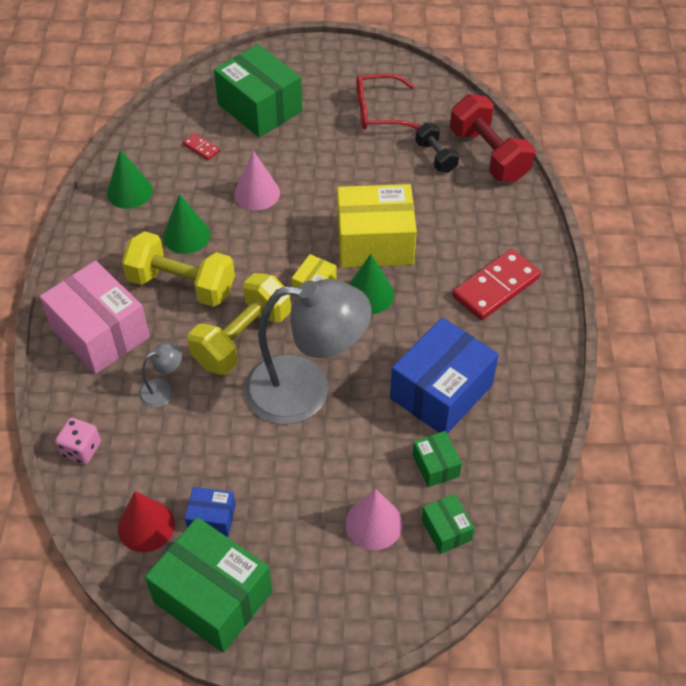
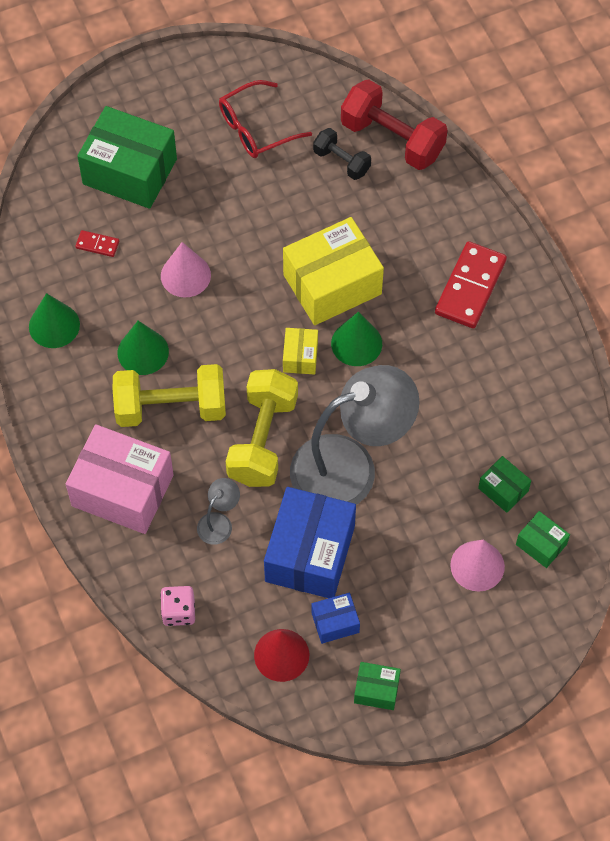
camera: 25 degrees left, 10 degrees up
green box [145,517,272,653] -> green box [354,662,401,710], size x0.48
blue box [390,317,499,434] -> blue box moved to [264,487,356,598]

